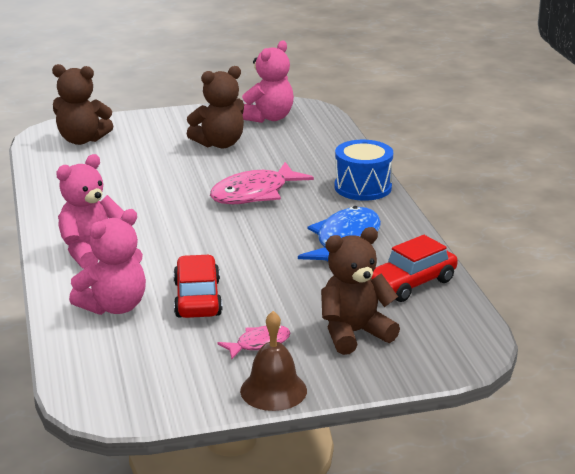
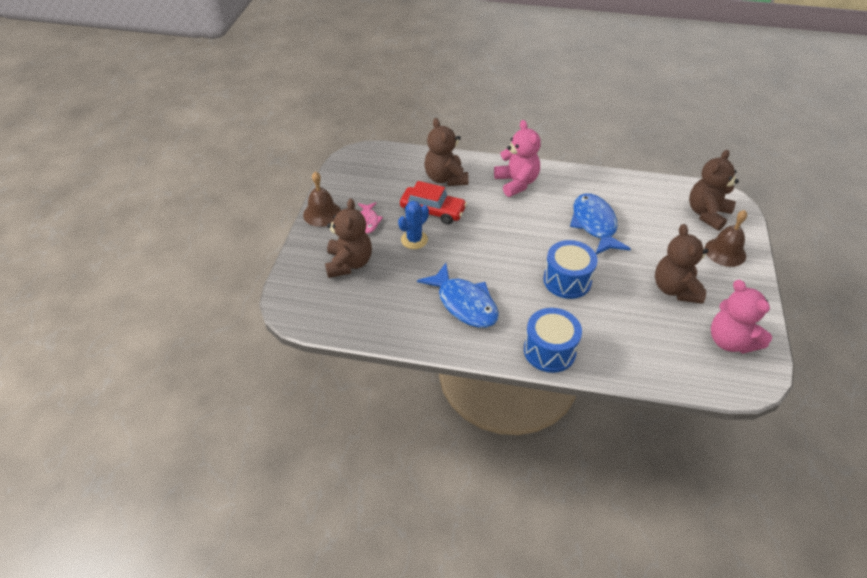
camera: 115 degrees right, 20 degrees up
pink teddy bear [69,209,146,315] -> brown teddy bear [424,118,468,186]
pink fish [210,162,314,204] -> blue drum [543,240,598,299]
red car [371,235,458,302] -> none
none -> blue cactus [398,201,429,249]
none -> blue fish [570,193,631,255]
none -> brown bell [705,210,747,267]

